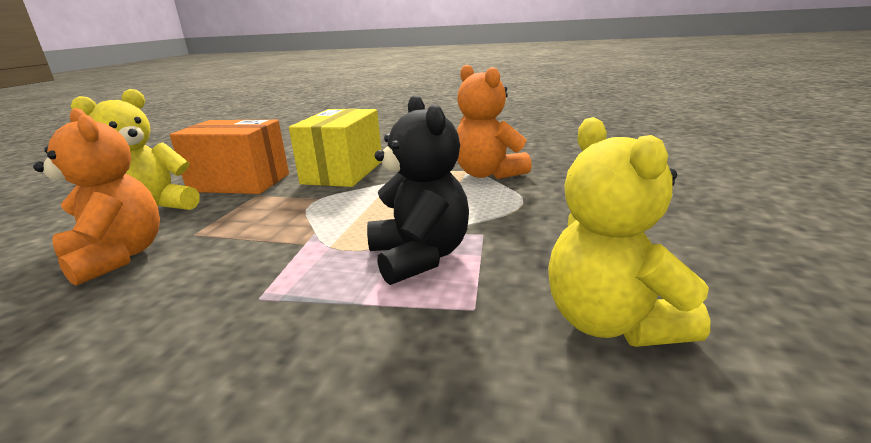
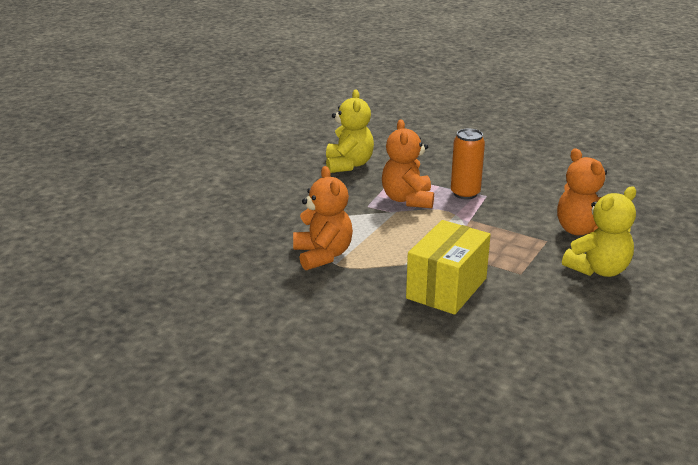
camera: 165 degrees left, 5 degrees up
orange box [170,120,289,194] -> none
black teddy bear [367,95,469,285] -> orange teddy bear [382,119,434,208]
none -> orange can [451,129,485,199]

